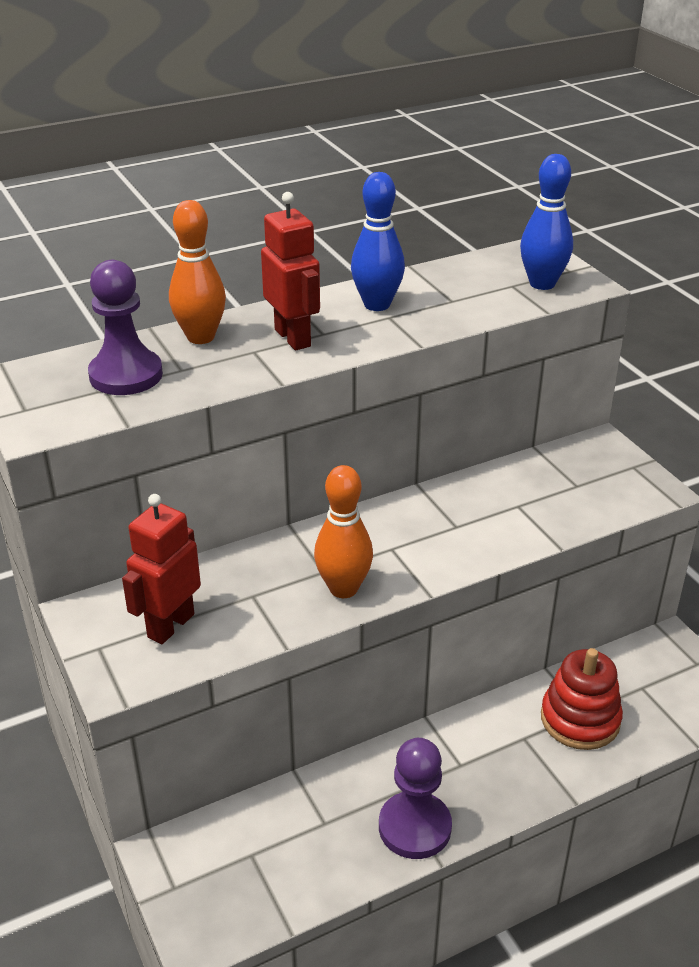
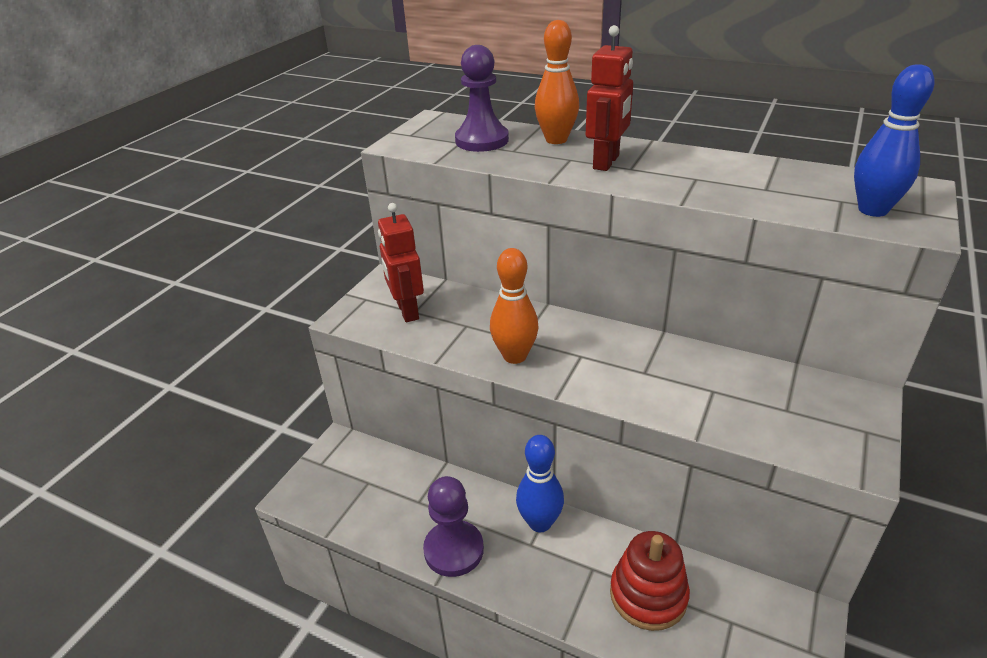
camera: 55 degrees right, 0 degrees up
red robot [122,494,201,644] -> red robot turned 105 degrees counterclockwise [378,203,424,322]
blue bowling pin [351,172,405,311] -> blue bowling pin moved to [516,435,564,532]

